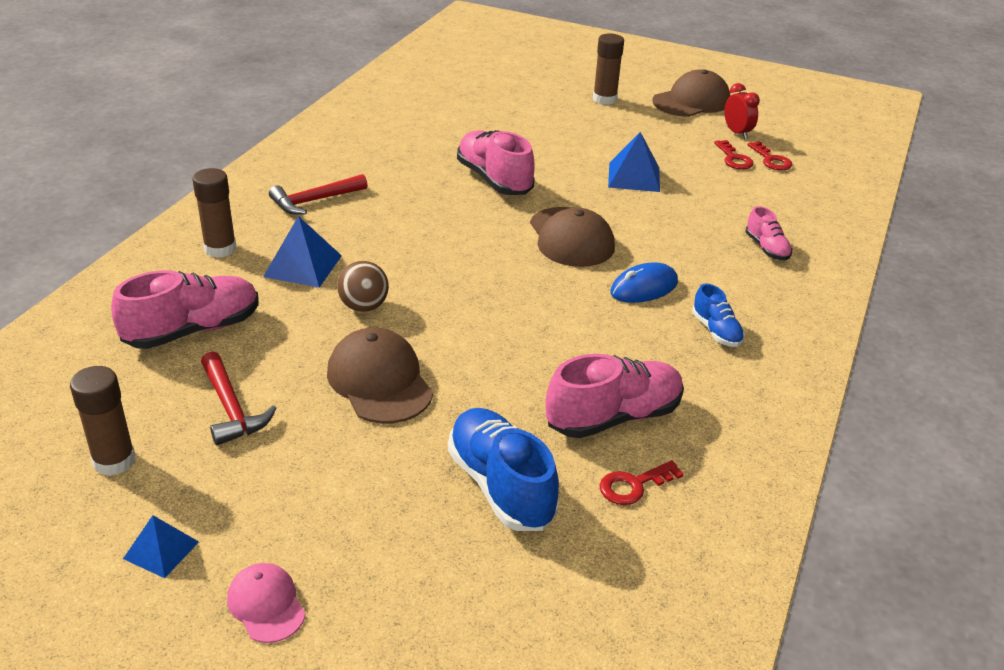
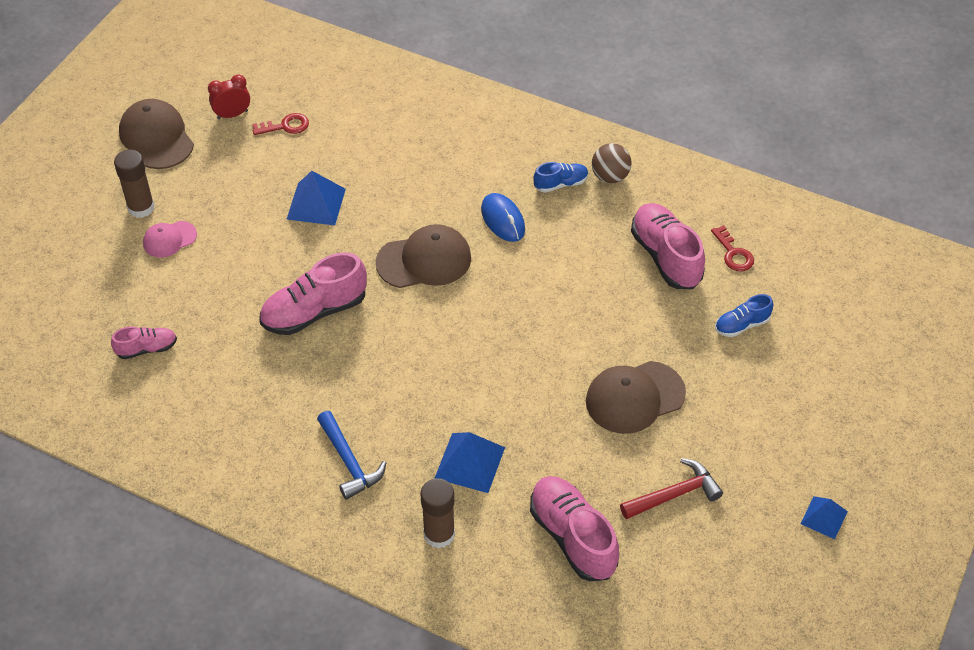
camera: 85 degrees left, 15 degrees up
brown glue stick [70,366,136,476] -> none
pink cap [227,563,305,643] -> pink cap moved to [143,221,197,258]
red hammer [269,174,368,215] -> blue hammer [317,411,386,500]
brown ball [337,261,389,312] -> brown ball moved to [592,143,632,183]
blue shoe [448,408,559,531] -> blue shoe [715,294,773,337], size x0.54
pink shoe [745,206,792,260] -> pink shoe moved to [111,327,177,359]
red key [748,141,792,171] -> none

